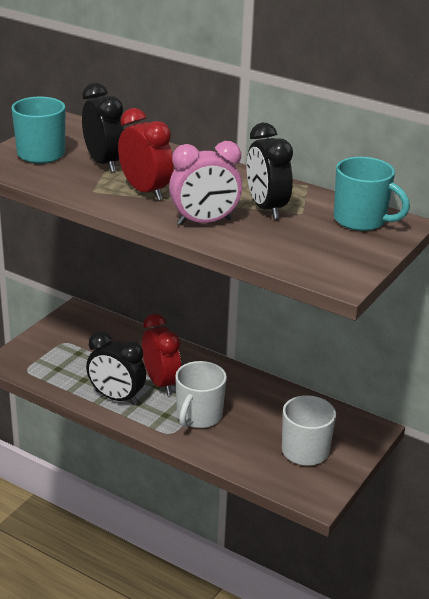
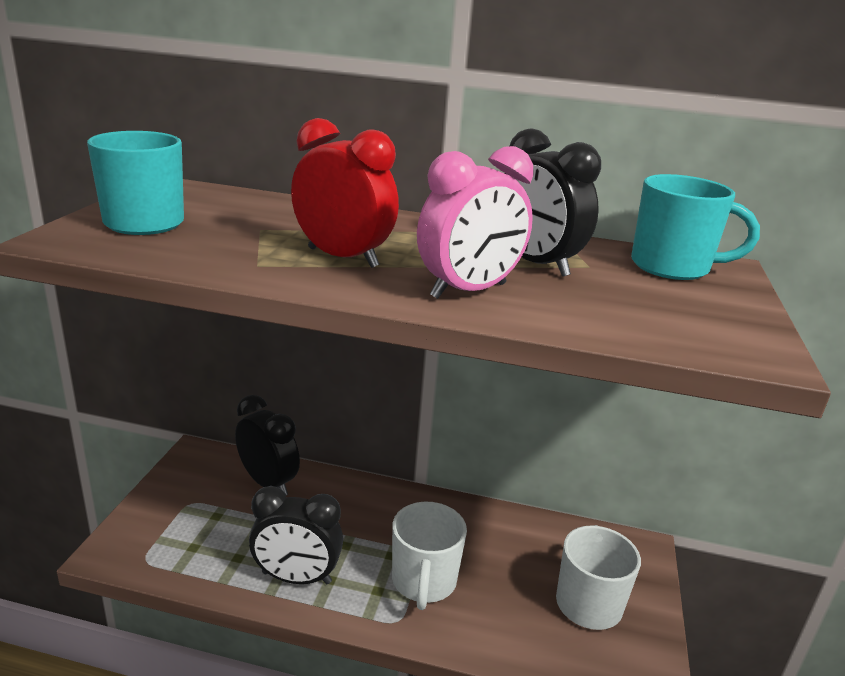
camera: 20 degrees left, 5 degrees down
black clock [82,83,124,172] -> black clock moved to [235,395,300,495]
red clock [142,314,181,395] -> none

